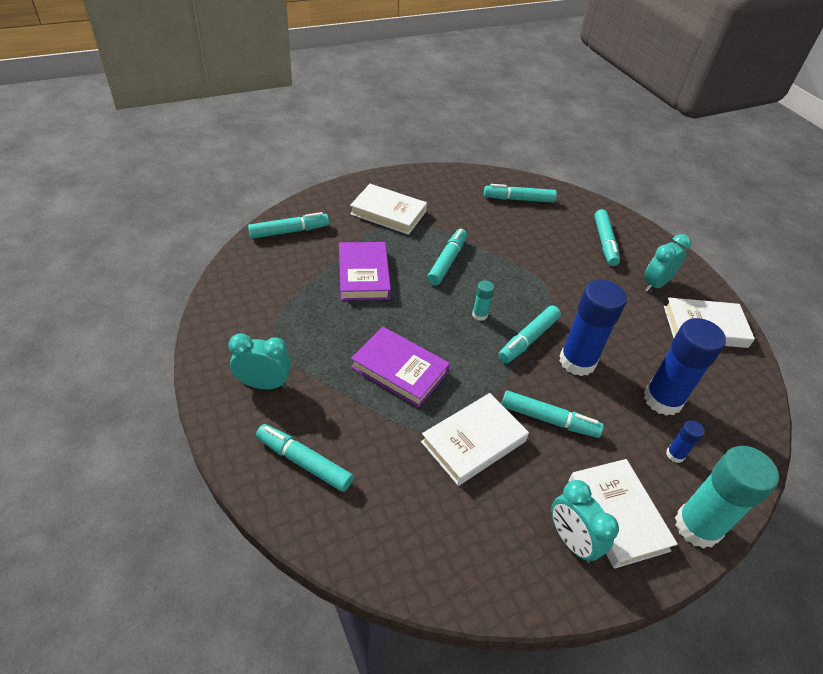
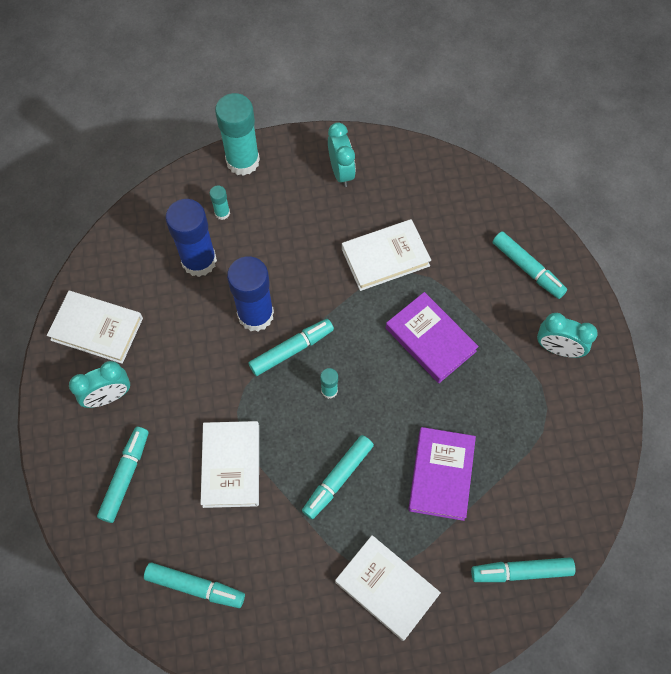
camera: 160 degrees left, 20 degrees up
turquoise marker [501,390,604,438] -> none
white book [569,459,678,569] -> white book moved to [201,421,259,508]
blue glue stick [666,420,704,463] -> turquoise glue stick [209,185,230,220]

